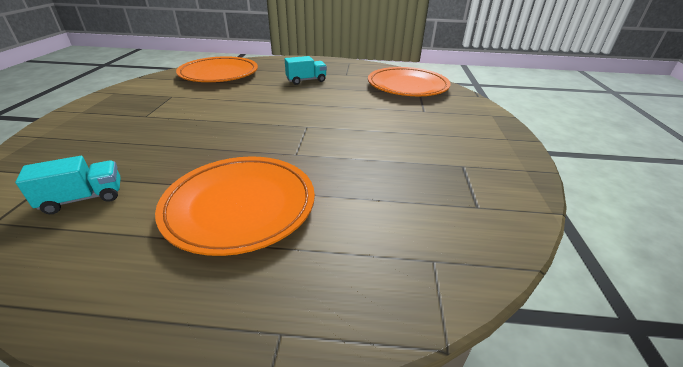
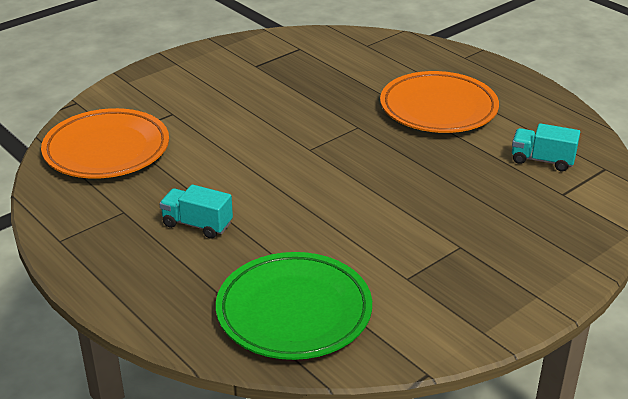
camera: 135 degrees left, 0 degrees up
orange plate [176,56,258,82] -> green plate [216,252,372,360]

